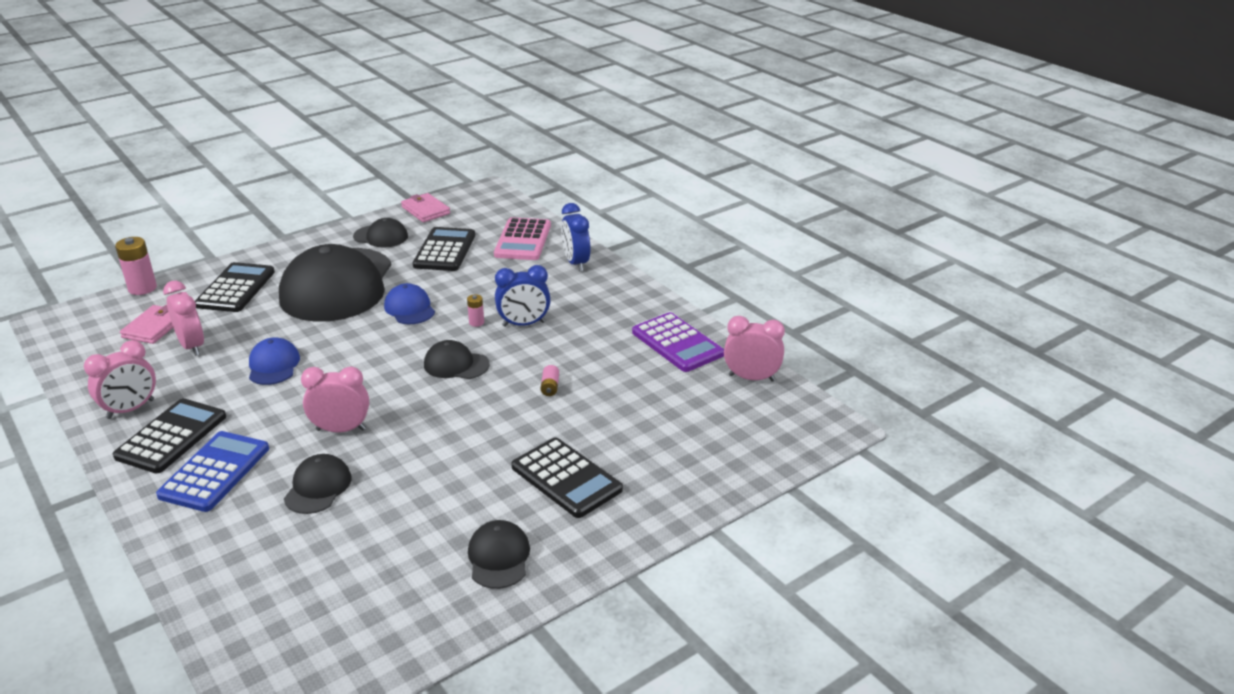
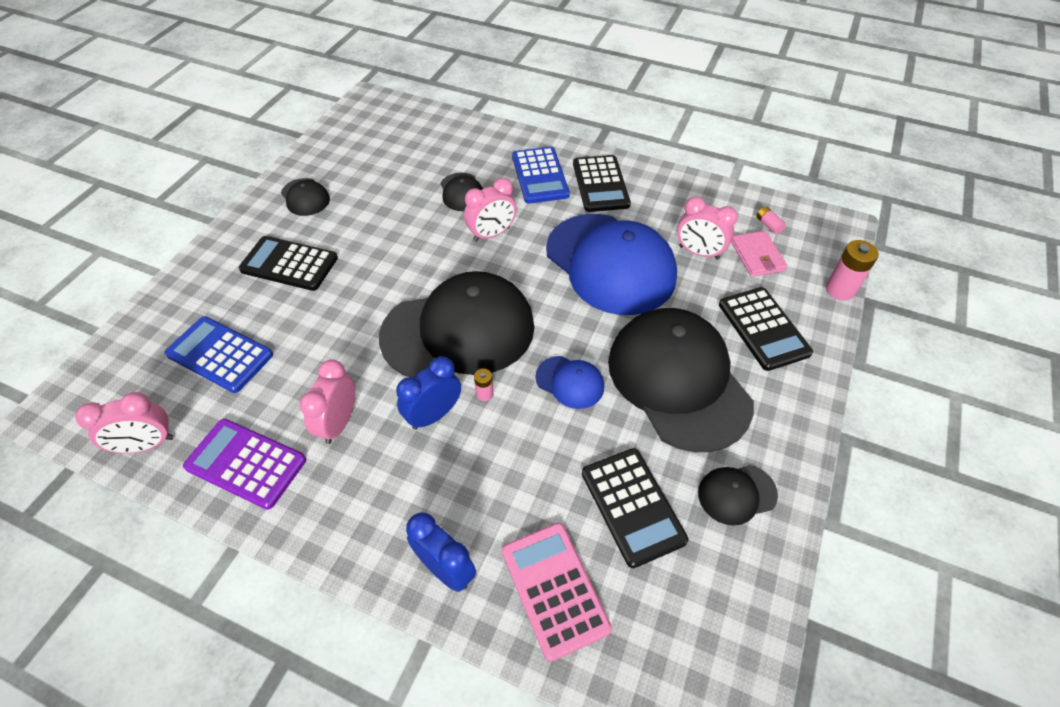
camera: 150 degrees right, 20 degrees up
pink clock [84,340,156,419] -> pink clock moved to [300,359,355,444]
blue cap [249,337,300,385] -> blue cap [546,214,677,315], size x2.30
pink wallet [401,193,450,222] -> none
black cap [424,340,490,379] -> black cap [379,271,535,378], size x2.30
pink battery [541,365,559,396] -> pink battery moved to [756,207,786,234]
none -> blue calculator [164,316,273,393]

